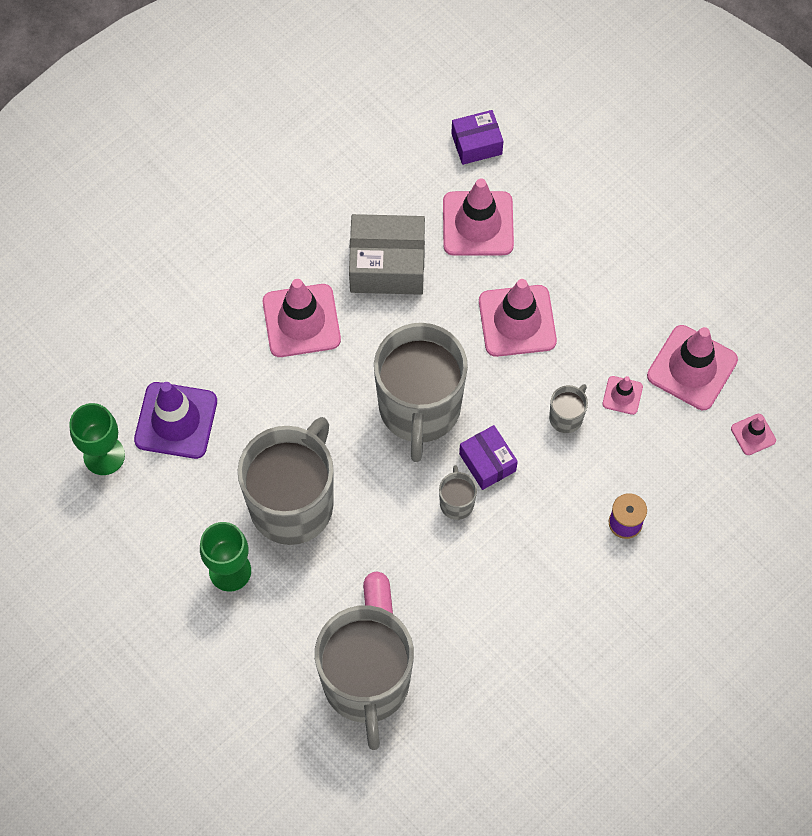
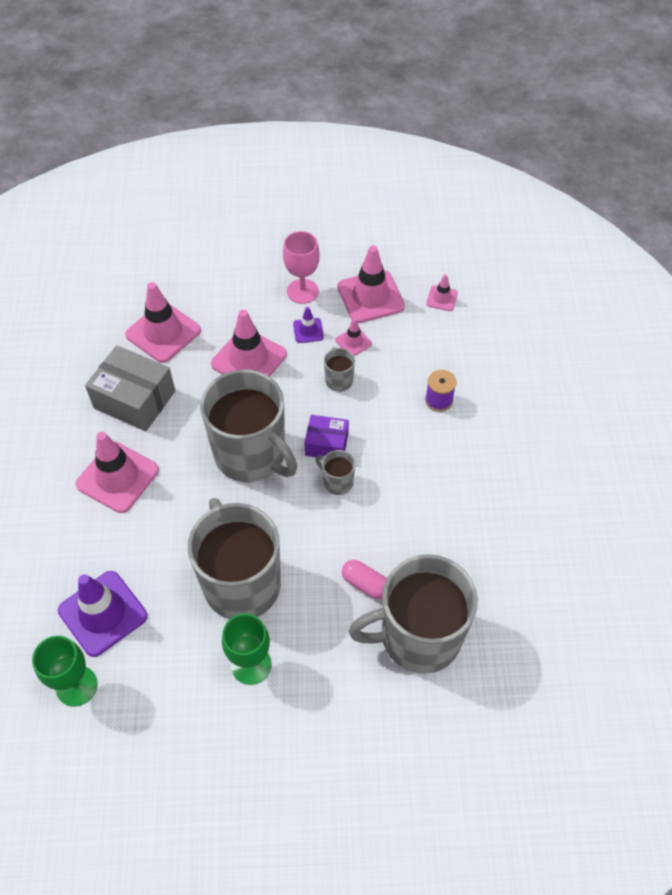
camera: 50 degrees left, 10 degrees down
grey mug [315,605,414,750] -> grey mug turned 135 degrees clockwise [349,554,478,674]
grey box [349,214,425,295] -> grey box turned 75 degrees clockwise [85,345,175,431]
purple box [451,110,503,165] -> none
none -> pink goblet [283,231,320,304]
none -> purple traffic cone [293,307,324,343]

